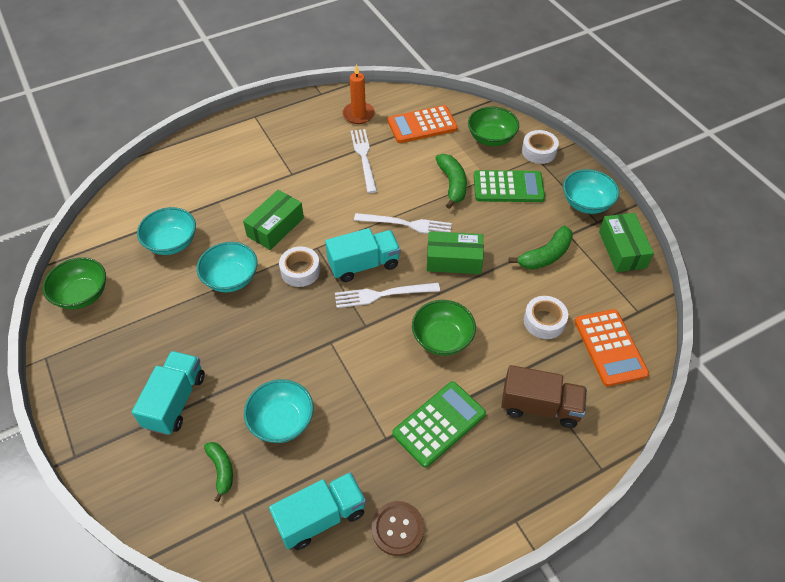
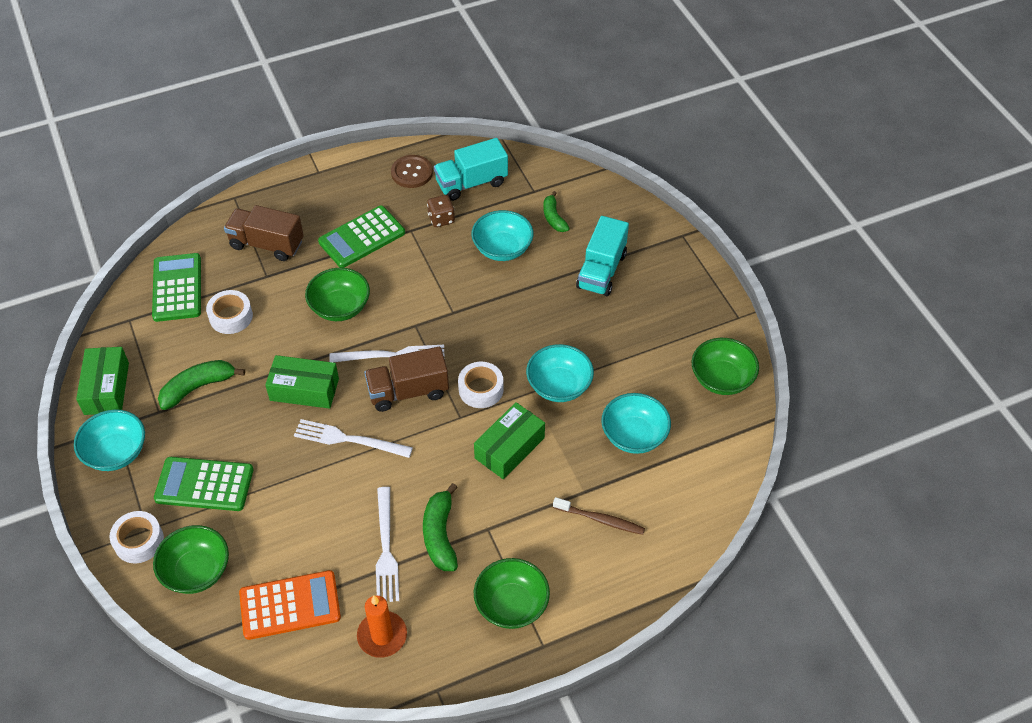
camera: 175 degrees left, 0 degrees up
turquoise truck [325,228,400,282] -> brown truck [364,347,449,412]
green banana [436,154,467,209] -> green banana moved to [423,483,458,571]
orange calculator [575,309,649,387] -> green calculator [152,253,201,322]
none -> brown dice [427,195,455,227]
none -> green bowl [474,558,550,629]
none -> brown toothbrush [553,497,645,535]

